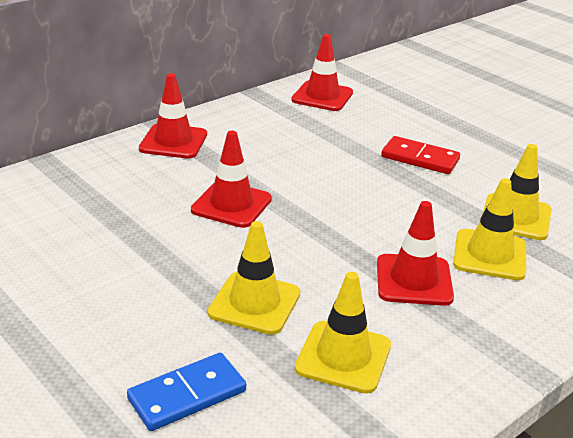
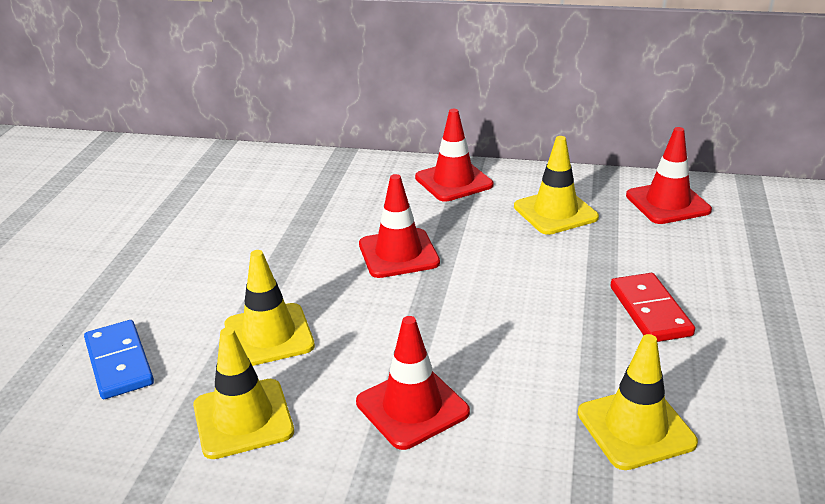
camera: 55 degrees right, 0 degrees up
blue domino [127,353,246,431] -> blue domino turned 45 degrees clockwise [84,320,154,399]
yellow traffic cone [453,178,526,280] -> yellow traffic cone moved to [514,136,599,235]

